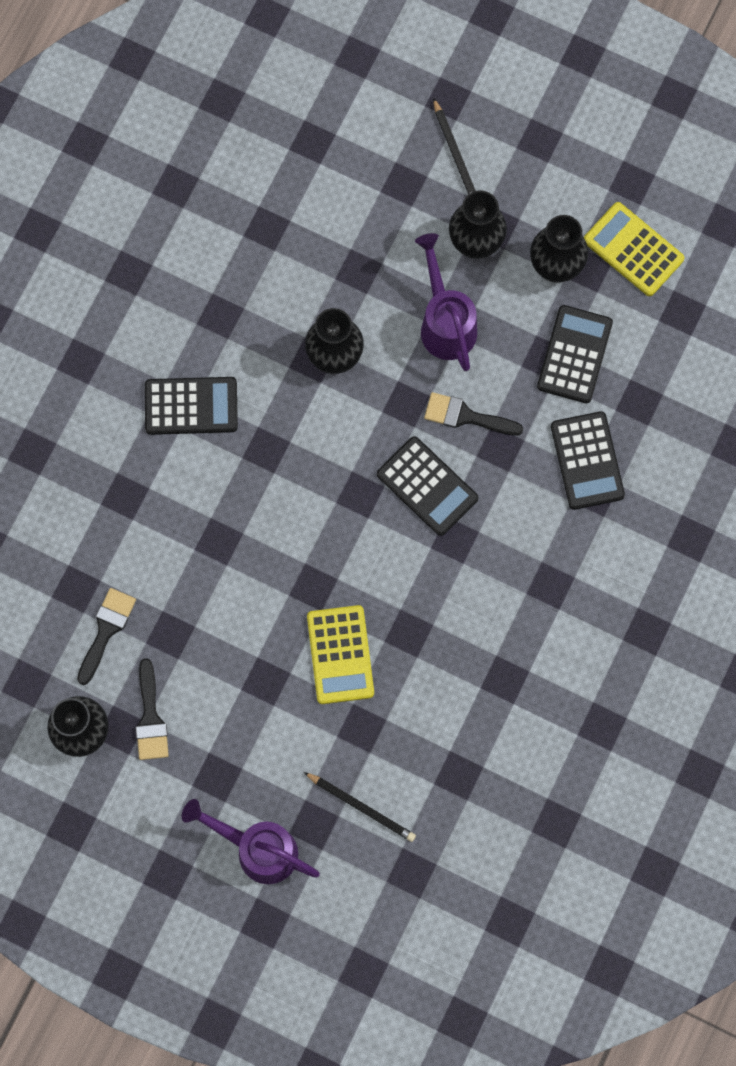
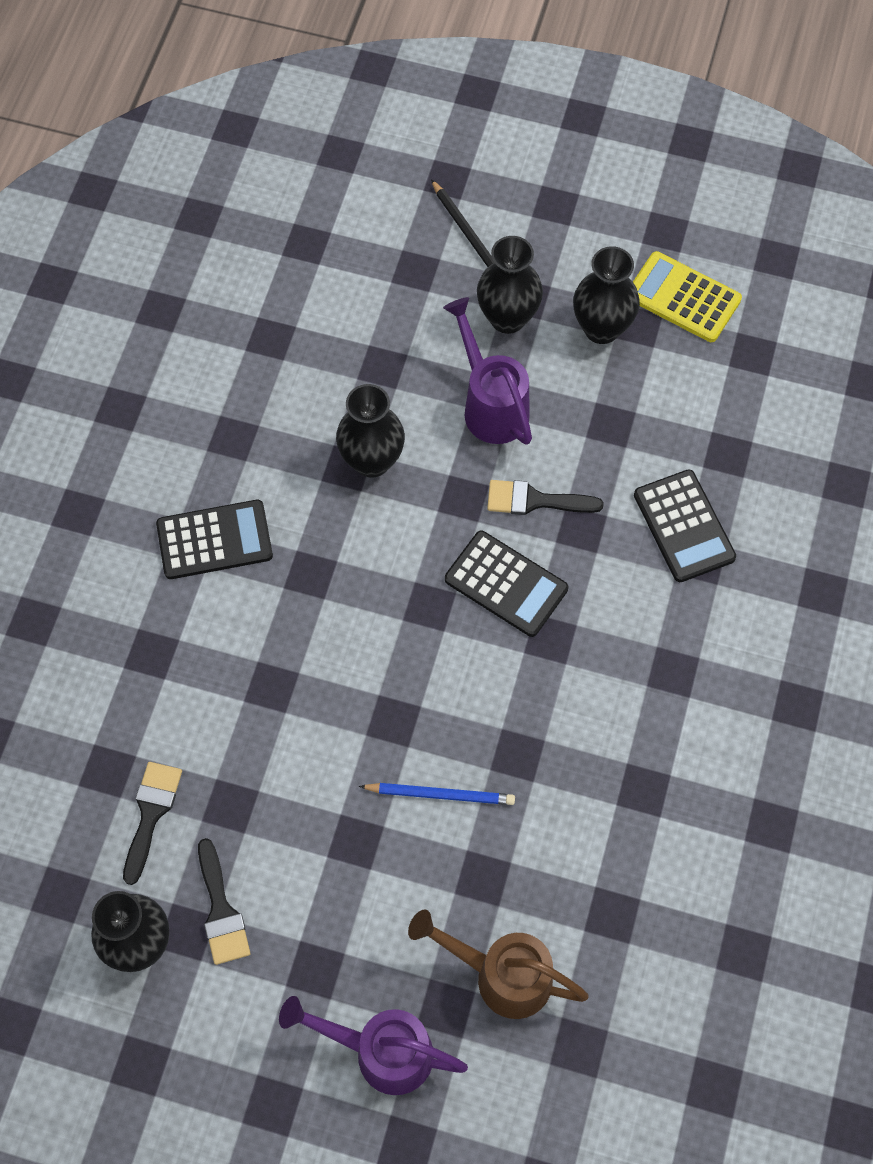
camera: 10 degrees left, 10 degrees down
black pencil [304,772,416,842] -> brown watering can [408,909,589,1019]
yellow calculator [307,605,374,704] -> blue pencil [359,783,515,805]
black calculator [537,305,613,403] -> none

